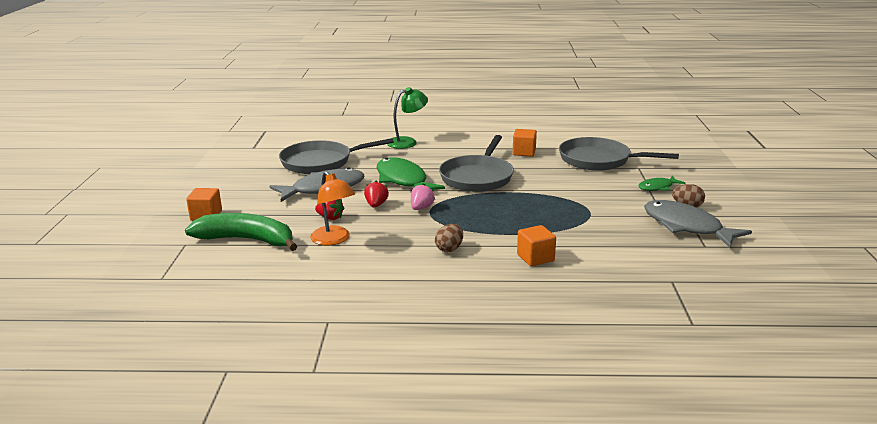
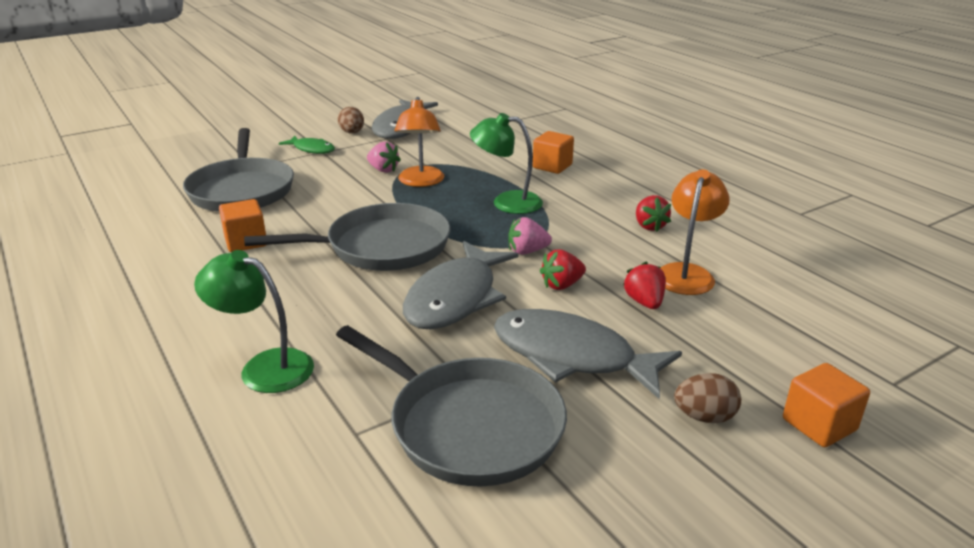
camera: 125 degrees left, 5 degrees up
green banana [185,213,297,251] -> none
green fish [377,157,445,190] -> grey fish [403,241,518,329]
brown egg [435,224,463,252] -> brown egg moved to [674,373,741,423]
none -> pink strawberry [367,142,401,173]
none -> orange lamp [394,97,444,187]
none -> green lamp [470,113,543,214]
none -> red strawberry [636,195,671,232]

